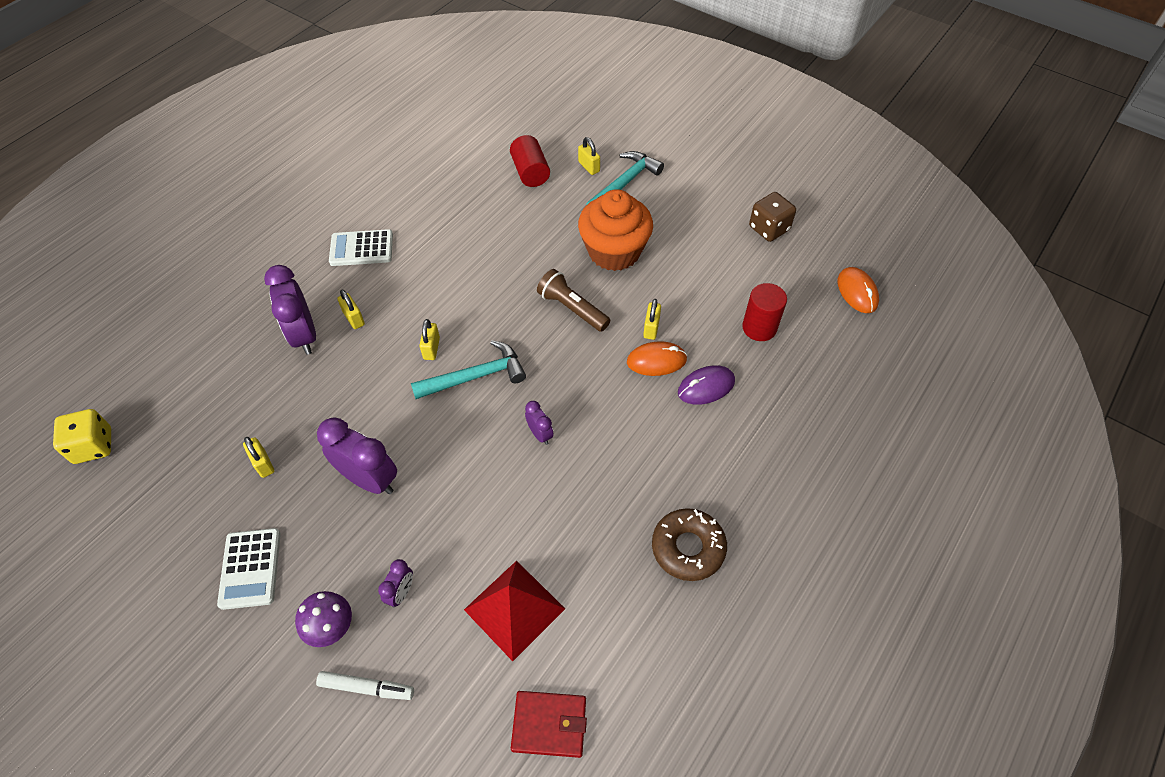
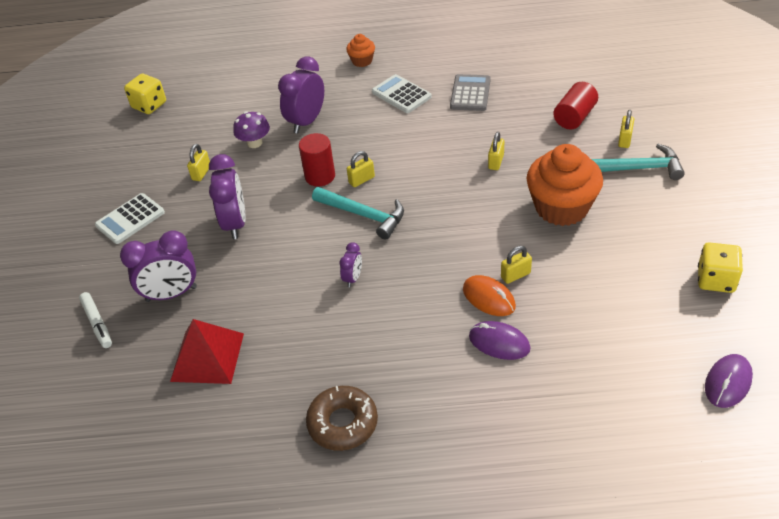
camera: 55 degrees right, 10 degrees down
purple mushroom [295,591,352,647] -> purple mushroom moved to [233,111,270,148]
yellow padlock [337,290,365,329] -> yellow padlock moved to [488,132,504,170]
purple clock [378,559,413,607] -> purple clock [120,230,197,302], size x1.98
red wallet [511,691,587,758] -> none
brown flashlight [537,269,610,332] -> none
red cylinder [742,283,787,341] -> red cylinder moved to [299,133,335,187]
brown dice [749,192,796,242] -> yellow dice [698,242,743,293]
orange mouse [838,267,879,313] -> purple mouse [705,354,753,408]
none -> orange cupcake [346,34,375,67]
none -> grey calculator [450,74,491,111]

